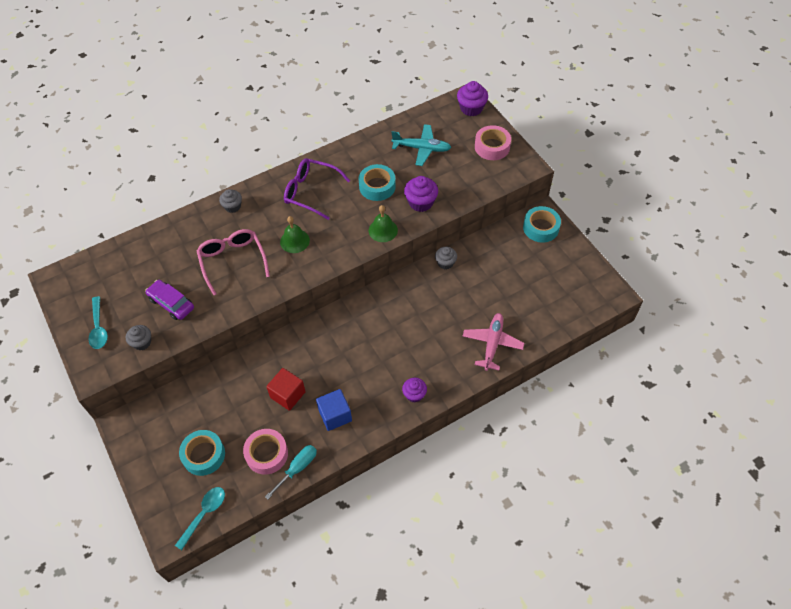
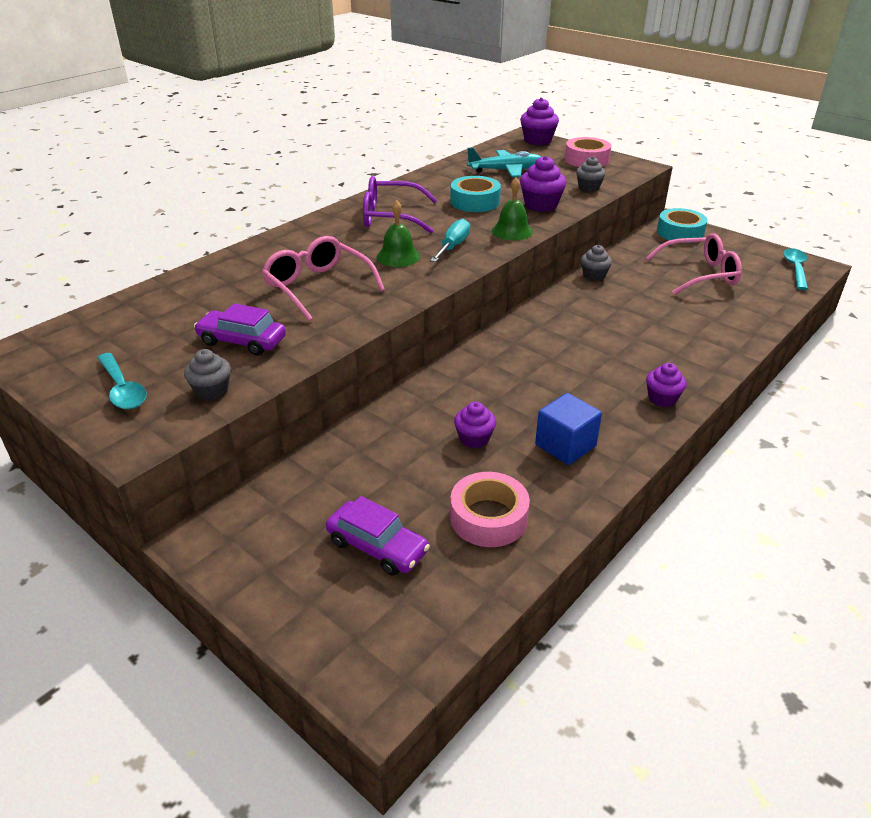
camera: 20 degrees left, 20 degrees down
turquoise spoon [175,487,225,550] -> turquoise spoon moved to [783,248,808,290]
turquoise tape [179,430,225,476] -> purple car [326,496,430,575]
grey cupcake [219,189,242,213] -> grey cupcake moved to [576,157,606,192]
turquoise screwdriver [265,445,317,499] -> turquoise screwdriver moved to [430,219,470,262]
red cube [266,368,306,411] -> purple cupcake [454,402,496,448]
pink plane [462,313,524,371] -> none
none -> pink glasses [646,233,742,295]

